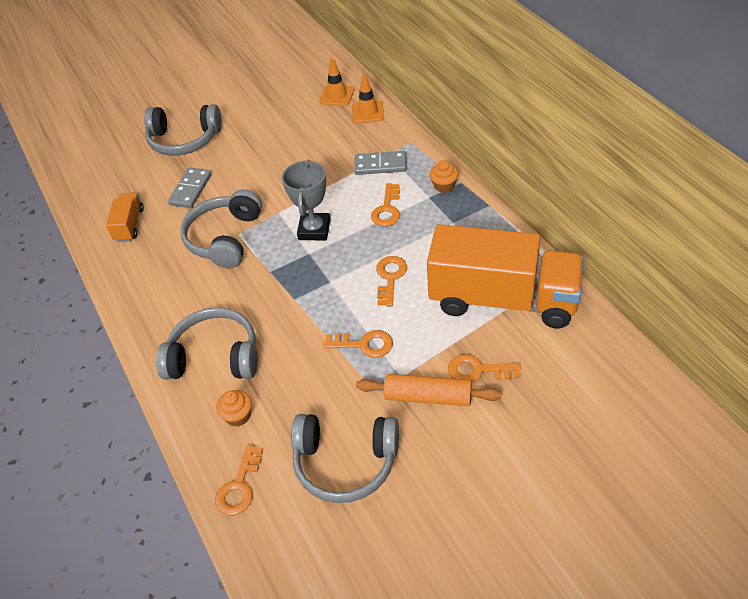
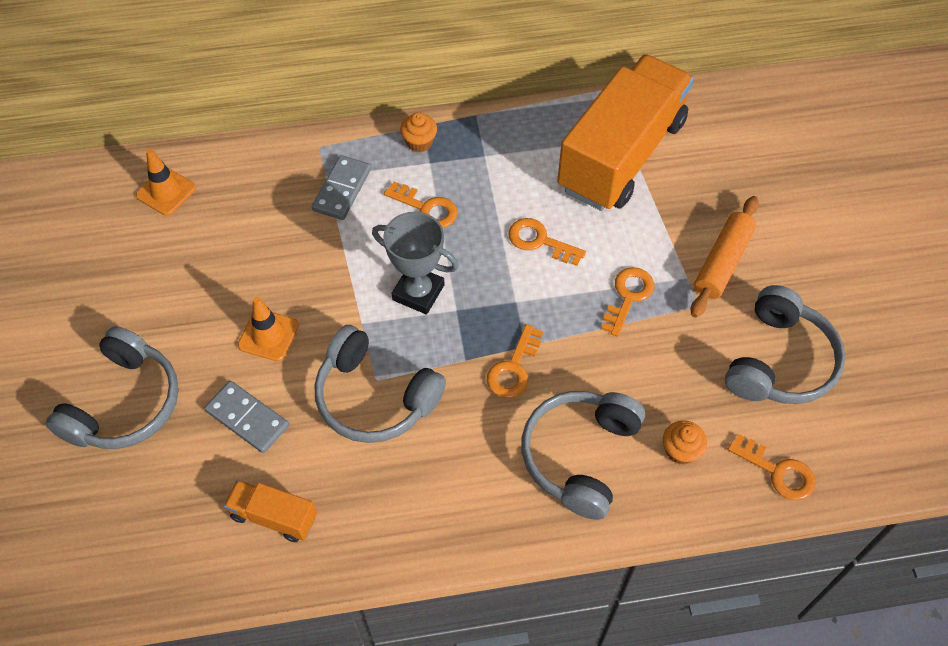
camera: 75 degrees left, 10 degrees up
orange traffic cone [352,74,384,123] -> orange traffic cone moved to [238,297,299,361]
orange key [448,354,521,382] -> orange key moved to [487,324,543,398]

